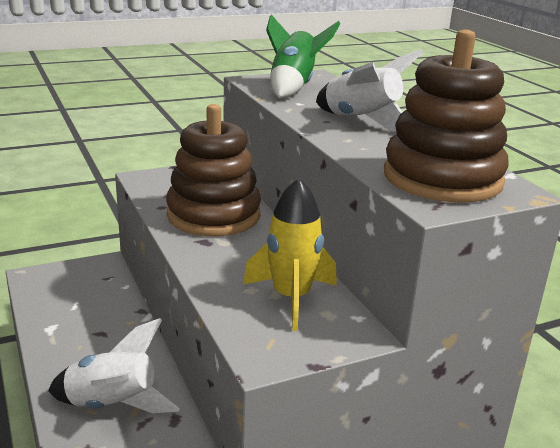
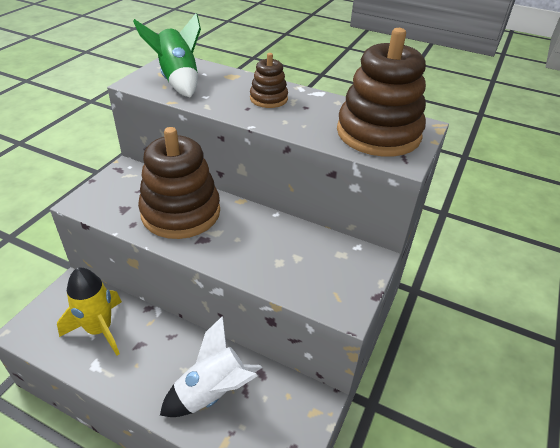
camera: 40 degrees left, 15 degrees up
yellow rocket [243,178,337,331] -> yellow rocket moved to [57,268,122,356]
white rocket [316,49,423,132] -> brown stacking toy [250,53,288,108]

